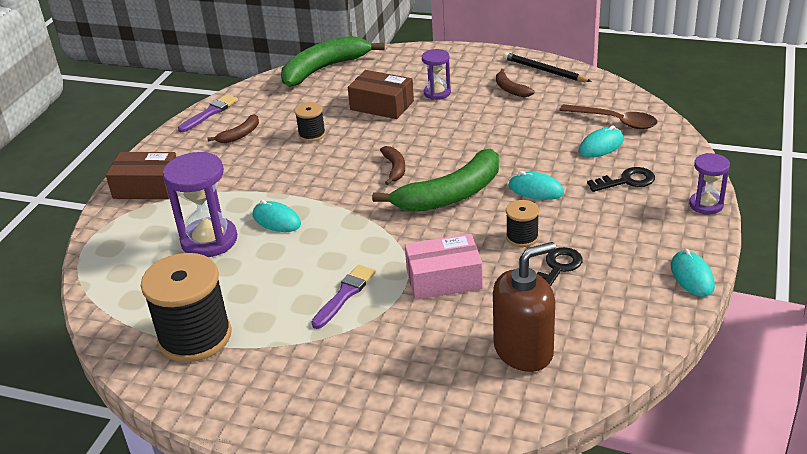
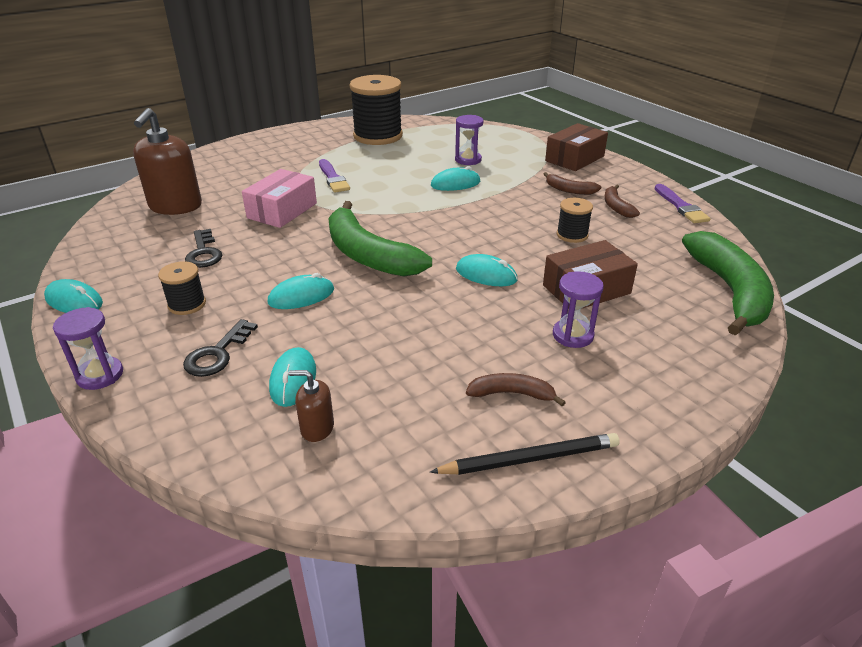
camera: 125 degrees right, 0 degrees up
purple hourglass [163,152,237,257] -> purple hourglass [455,115,483,165], size x0.58
green banana [372,148,499,212] -> green banana turned 45 degrees counterclockwise [328,201,432,277]
brown banana [380,146,405,185] -> brown banana moved to [544,172,602,195]
black spool [506,200,539,247] -> black spool moved to [158,261,206,315]
brown spoon [559,104,658,129] -> brown soap dispenser [289,370,334,442]
none -> turquoise mouse [456,254,518,286]

